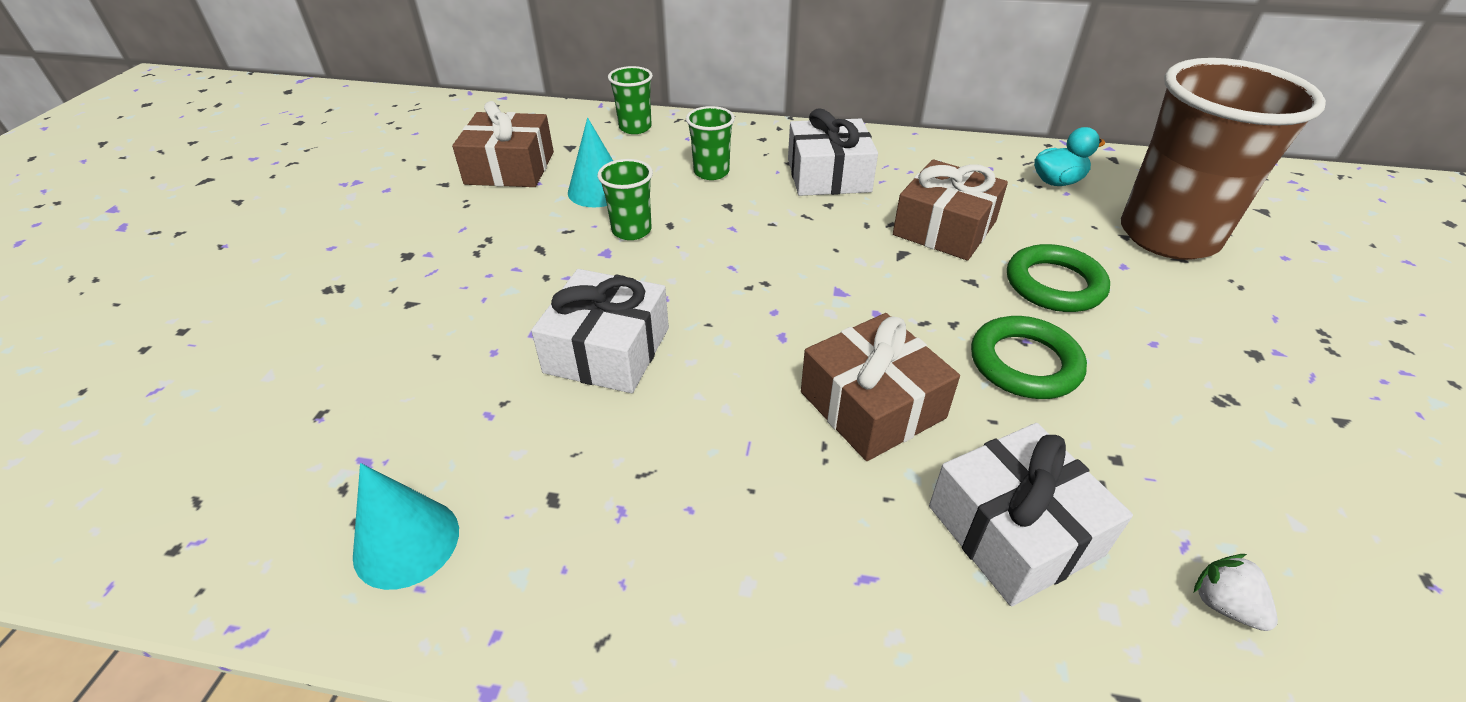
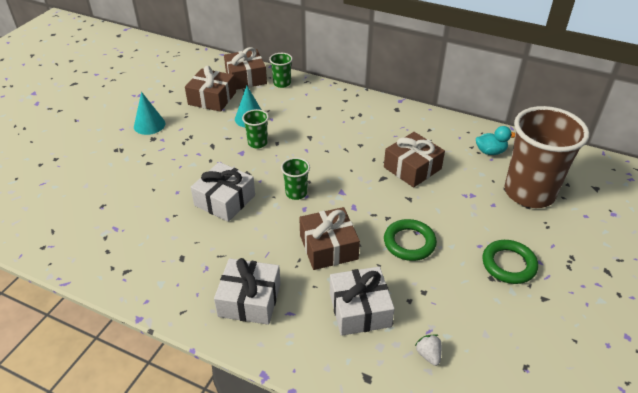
camera: 15 degrees right, 0 degrees up
turquoise cone [353,463,459,590] -> turquoise cone moved to [134,92,165,135]
green cup [686,106,735,180] -> green cup moved to [281,158,310,200]
white gift [788,108,878,196] -> white gift moved to [214,258,281,325]
green ring [1007,244,1110,312] -> green ring moved to [482,240,538,284]
none -> brown gift [224,47,267,90]

